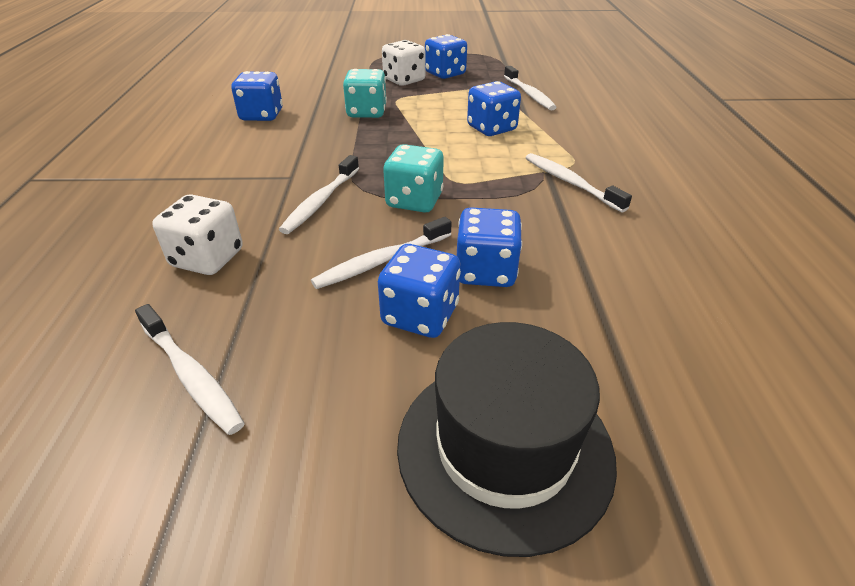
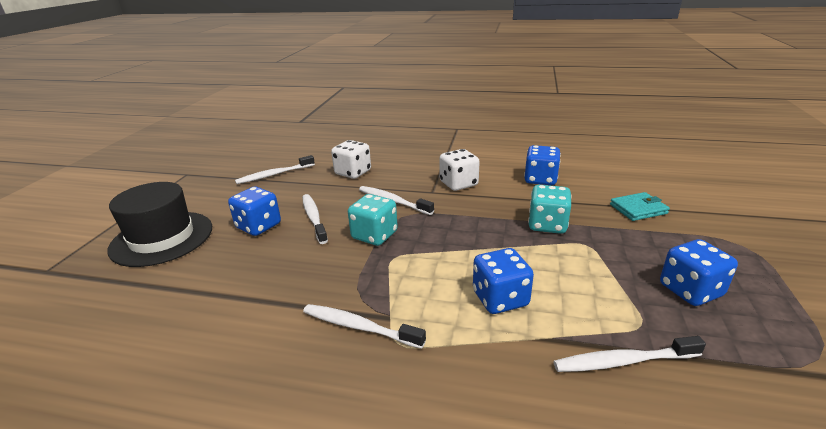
camera: 105 degrees right, 10 degrees down
white dice [382,40,425,86] -> white dice moved to [439,149,480,191]
blue dice [457,207,522,287] -> none
white toothbrush [525,153,632,212] -> white toothbrush turned 135 degrees counterclockwise [303,304,426,349]
none -> turquoise wallet [610,192,670,221]

